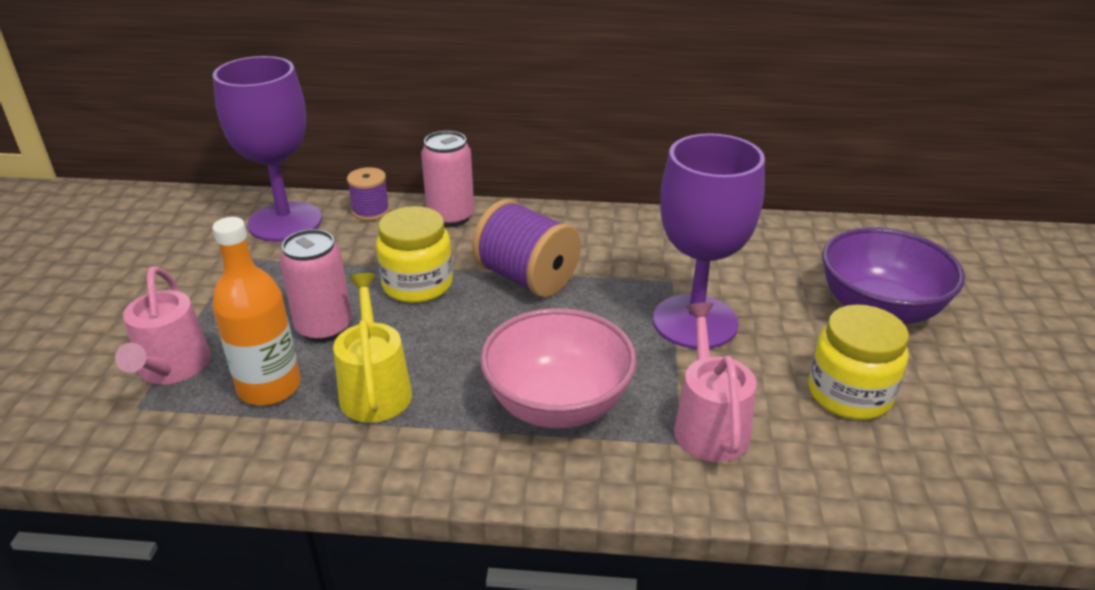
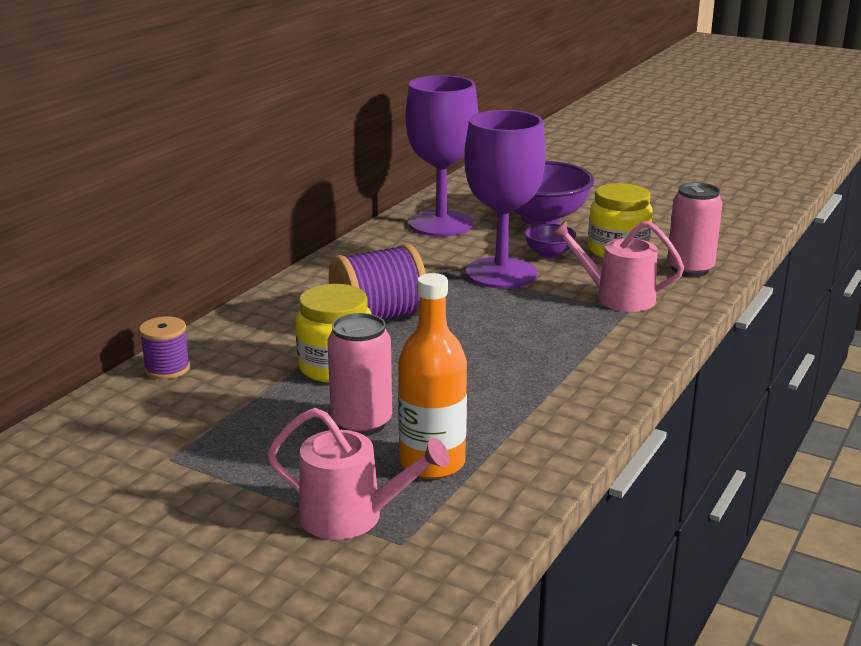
camera: 65 degrees left, 10 degrees down
purple goblet [213,56,322,242] -> purple goblet moved to [405,75,478,236]
yellow watering can [333,273,412,423] -> none
pink can [421,131,474,227] -> pink can moved to [667,182,723,277]
pink bowl [480,308,637,428] -> none
none -> purple bowl [524,224,576,258]

